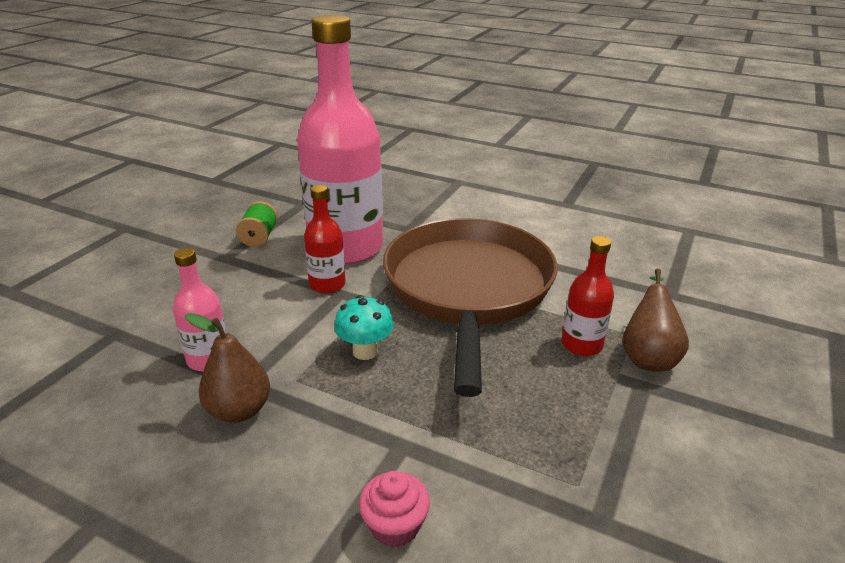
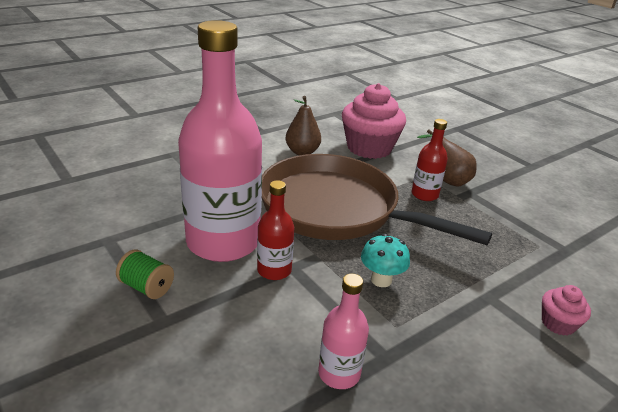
camera: 65 degrees left, 0 degrees up
brown pear [185,313,270,423] -> brown pear moved to [285,96,321,155]
none -> pink cupcake [342,83,406,159]

